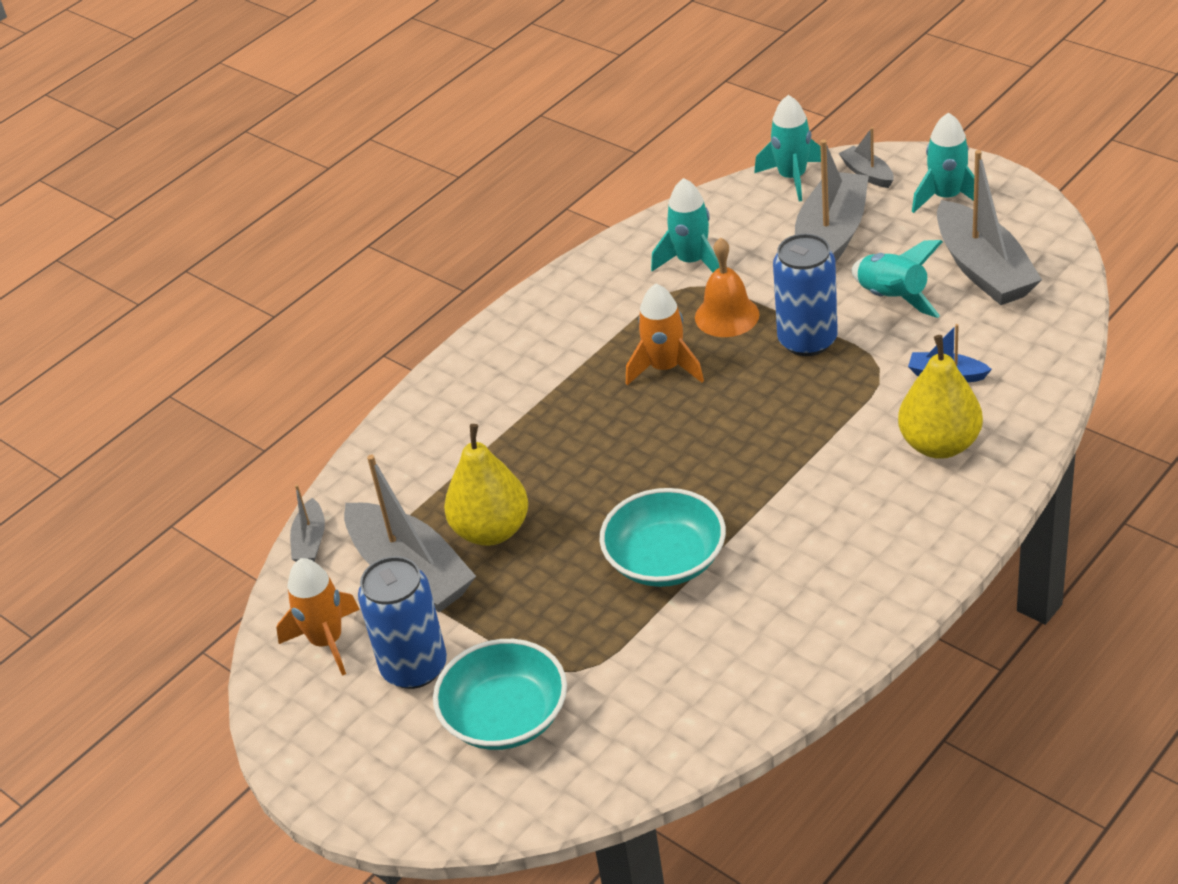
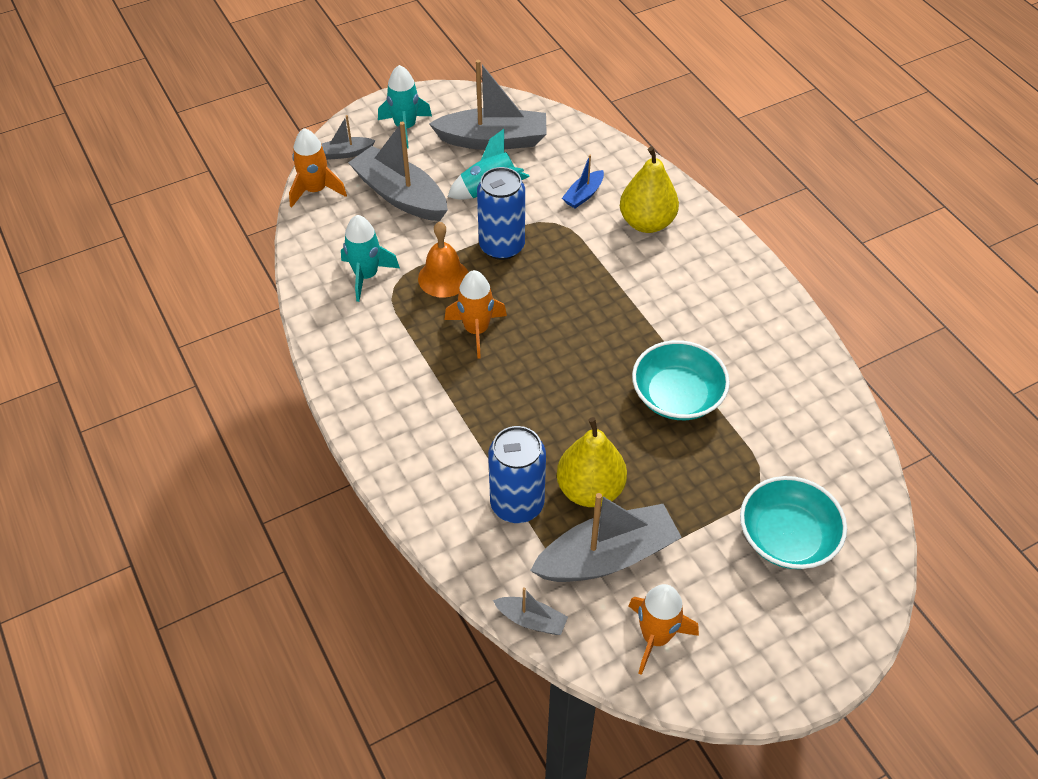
camera: 75 degrees left, 10 degrees up
blue can [358,556,447,689] -> blue can moved to [488,426,546,523]
turquoise rocket [754,95,821,202] -> orange rocket [289,128,347,208]

